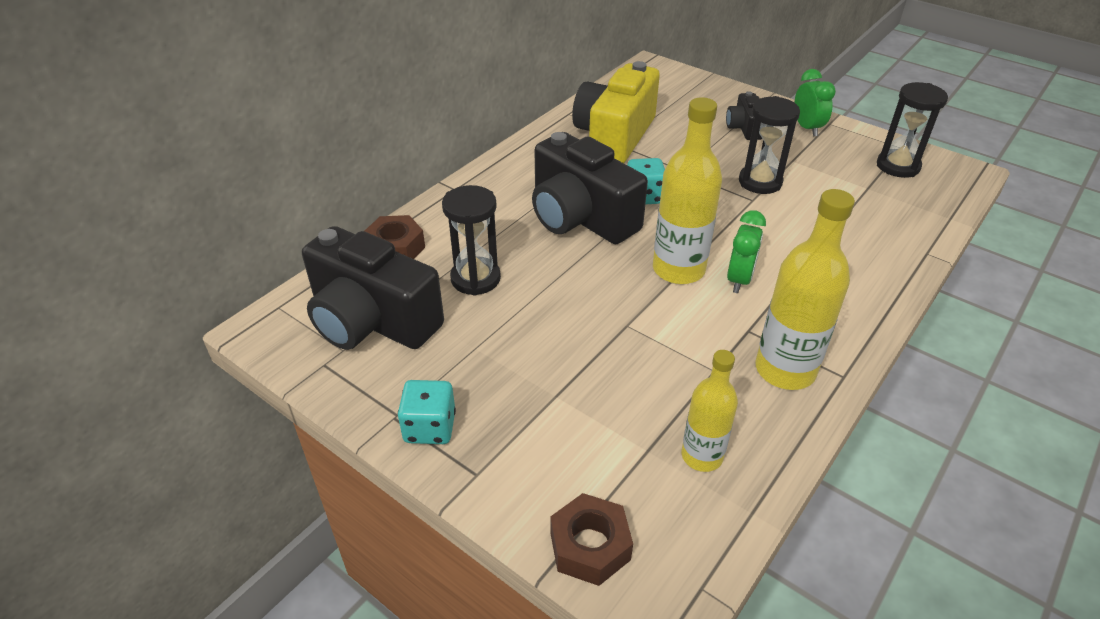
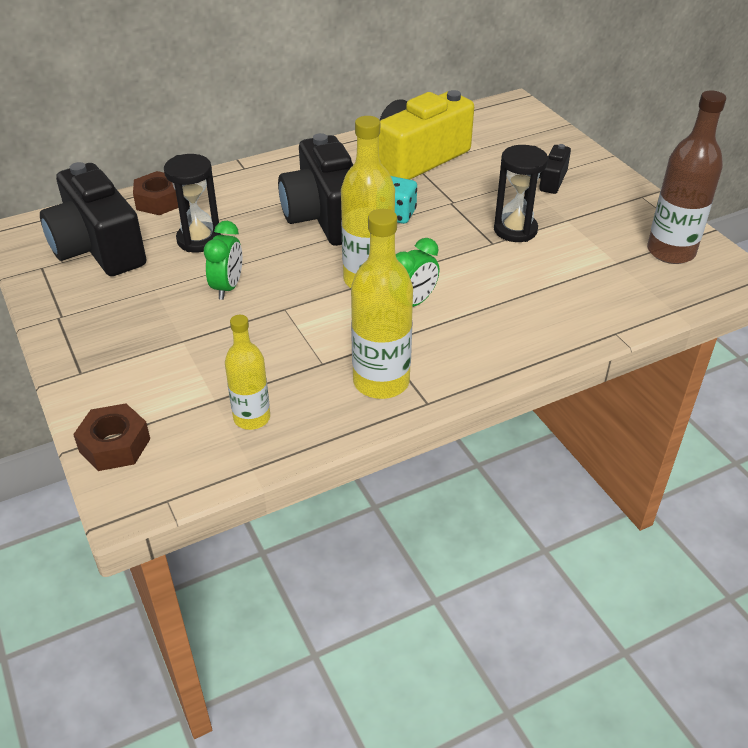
camera: 25 degrees right, 0 degrees up
turquoise dice [398,380,456,444] -> none
green clock [795,69,836,137] -> green clock moved to [204,221,242,300]
black hourglass [877,82,948,178] -> brown bottle [647,90,726,264]

